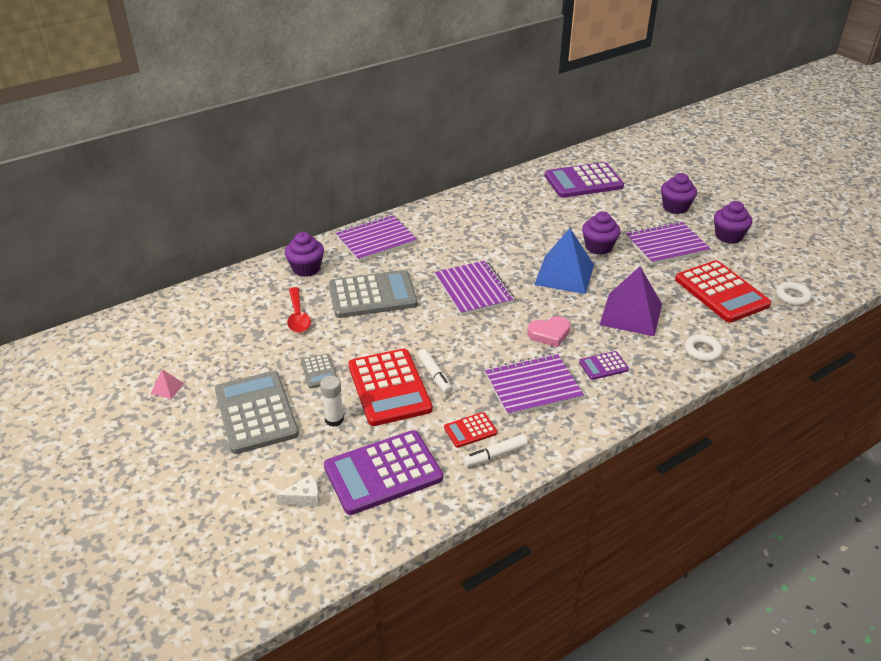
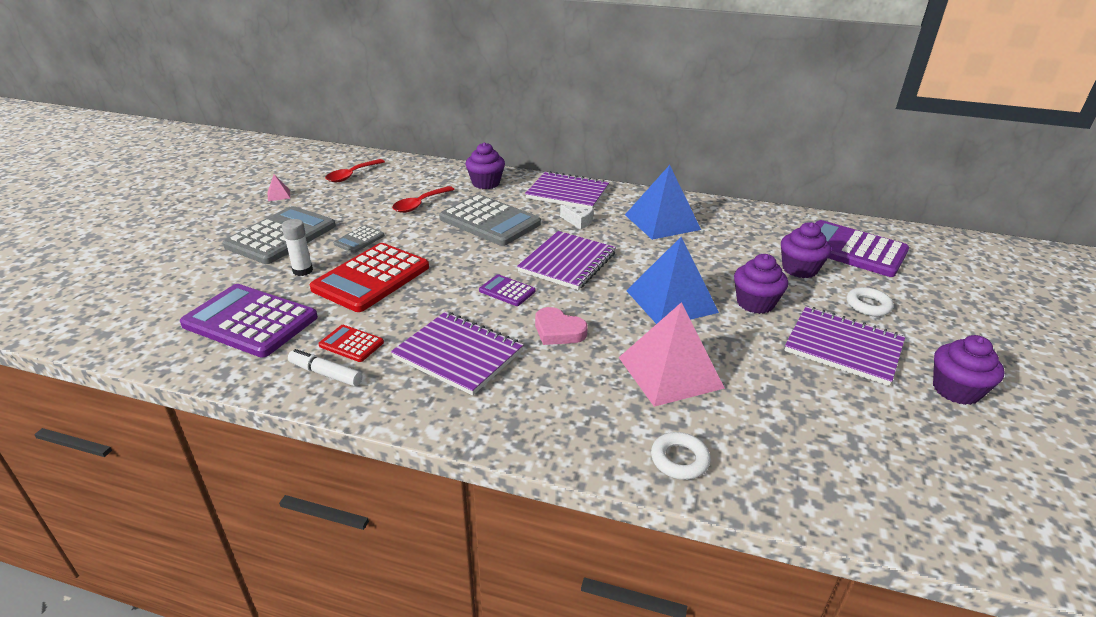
camera: 50 degrees right, 5 degrees down
white cheese [276,474,319,507] -> white cheese moved to [560,205,594,229]
white marker [417,349,453,394] -> none
purple calculator [579,351,629,380] -> purple calculator moved to [479,274,535,306]
purple pyramid [600,267,662,336] -> pink pyramid [619,302,725,407]
purple cupcake [661,173,697,214] -> purple cupcake moved to [781,222,831,278]
red calculator [675,260,771,323] -> none
white ring [776,282,812,306] -> white ring moved to [847,287,893,316]
none -> red spoon [325,159,385,182]
none -> blue pyramid [625,165,701,240]

